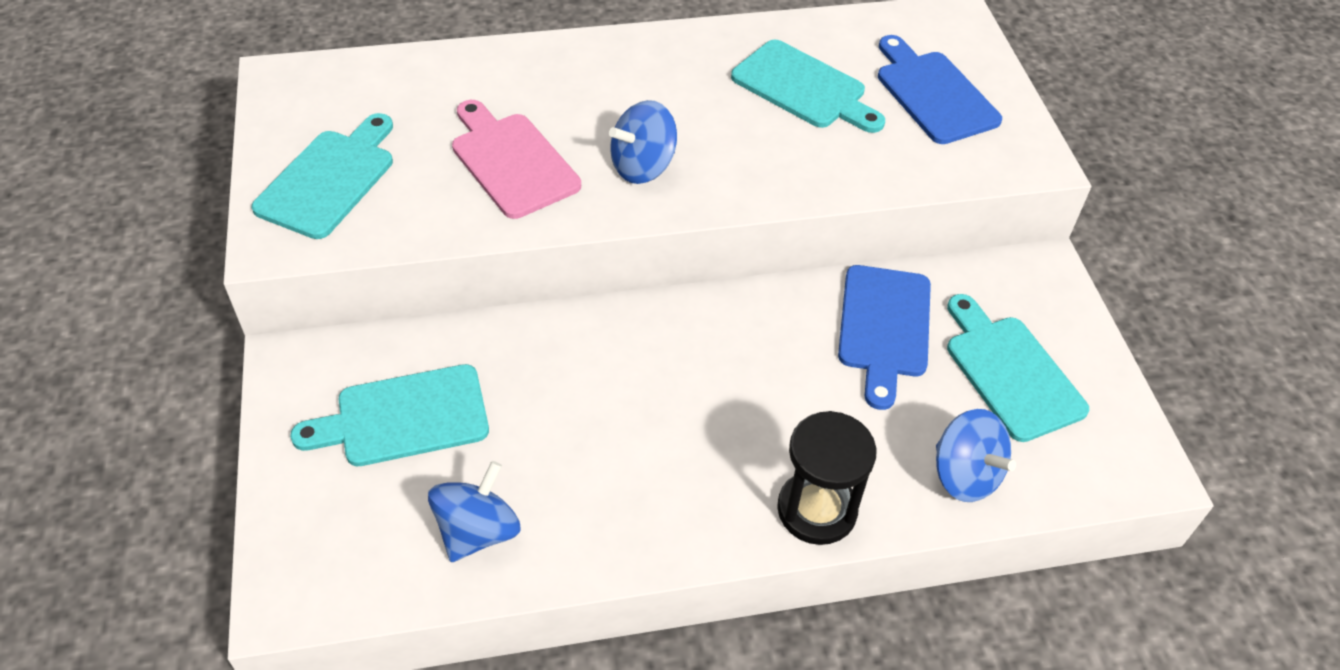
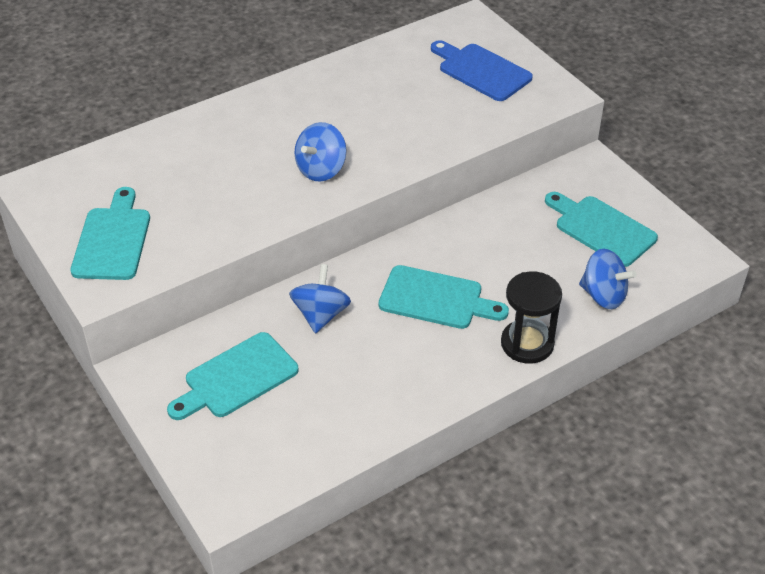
camera: 20 degrees left, 5 degrees down
blue spinning top [428,461,521,562] -> blue spinning top moved to [289,264,351,333]
pink cutting board [452,100,581,219] -> none
turquoise cutting board [731,40,885,133] -> turquoise cutting board moved to [378,265,509,329]
blue cutting board [838,265,931,410] -> none

